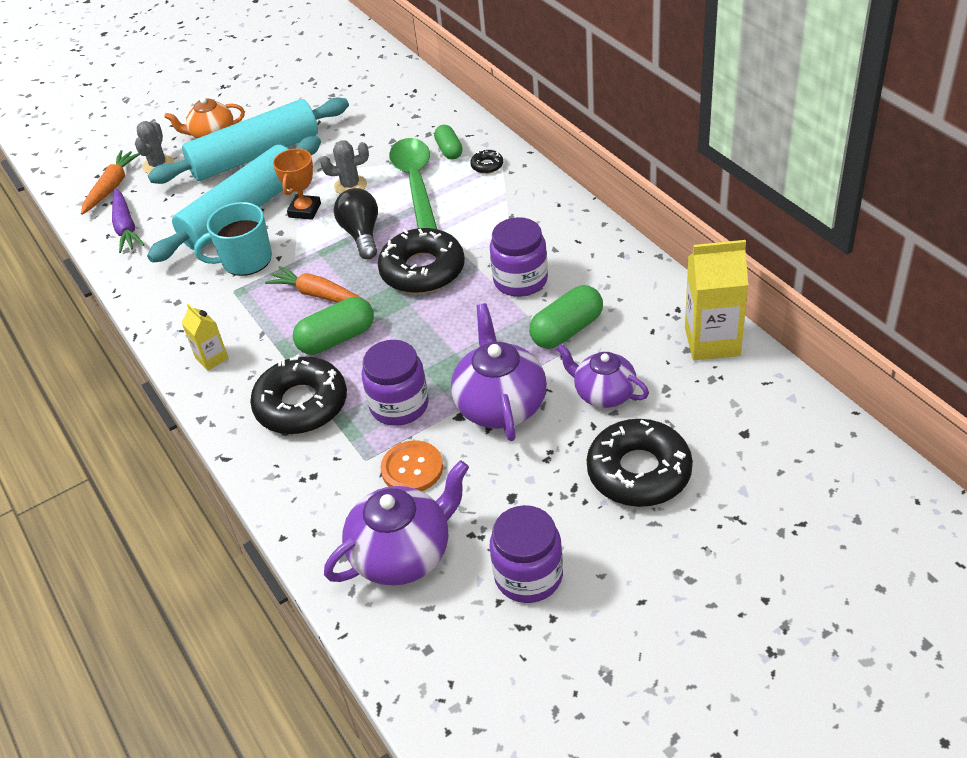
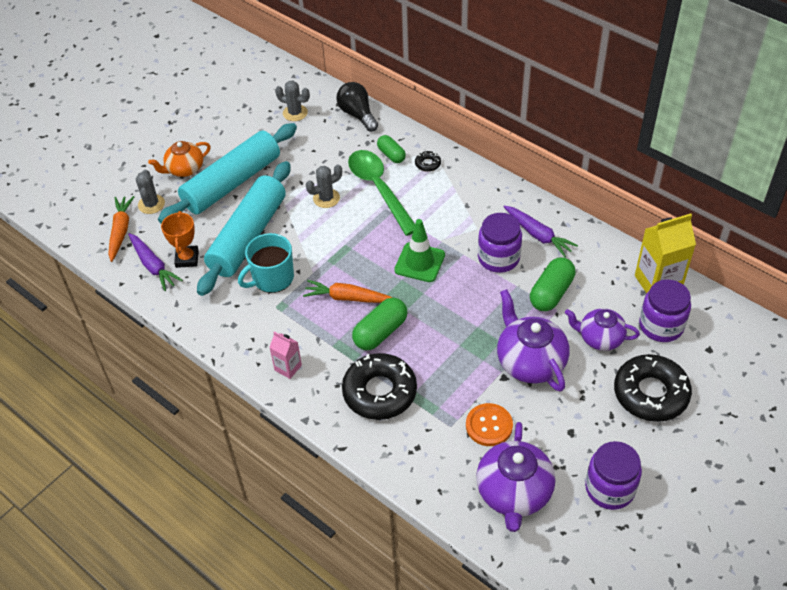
camera: 20 degrees left, 5 degrees up
yellow carton [182,303,228,371] -> pink carton [269,332,302,379]
orange trophy [273,148,321,220] -> orange trophy moved to [161,211,199,268]
purple teapot [324,460,469,586] -> purple teapot turned 150 degrees clockwise [476,422,555,532]
black light bulb [334,188,378,259] -> black light bulb moved to [336,82,378,132]
purple jar [362,340,429,426] -> purple jar moved to [639,279,691,342]
black donut [378,228,465,294] -> green traffic cone [394,219,445,282]
none -> grey cactus [275,81,310,121]
none -> purple carrot [504,206,578,257]

